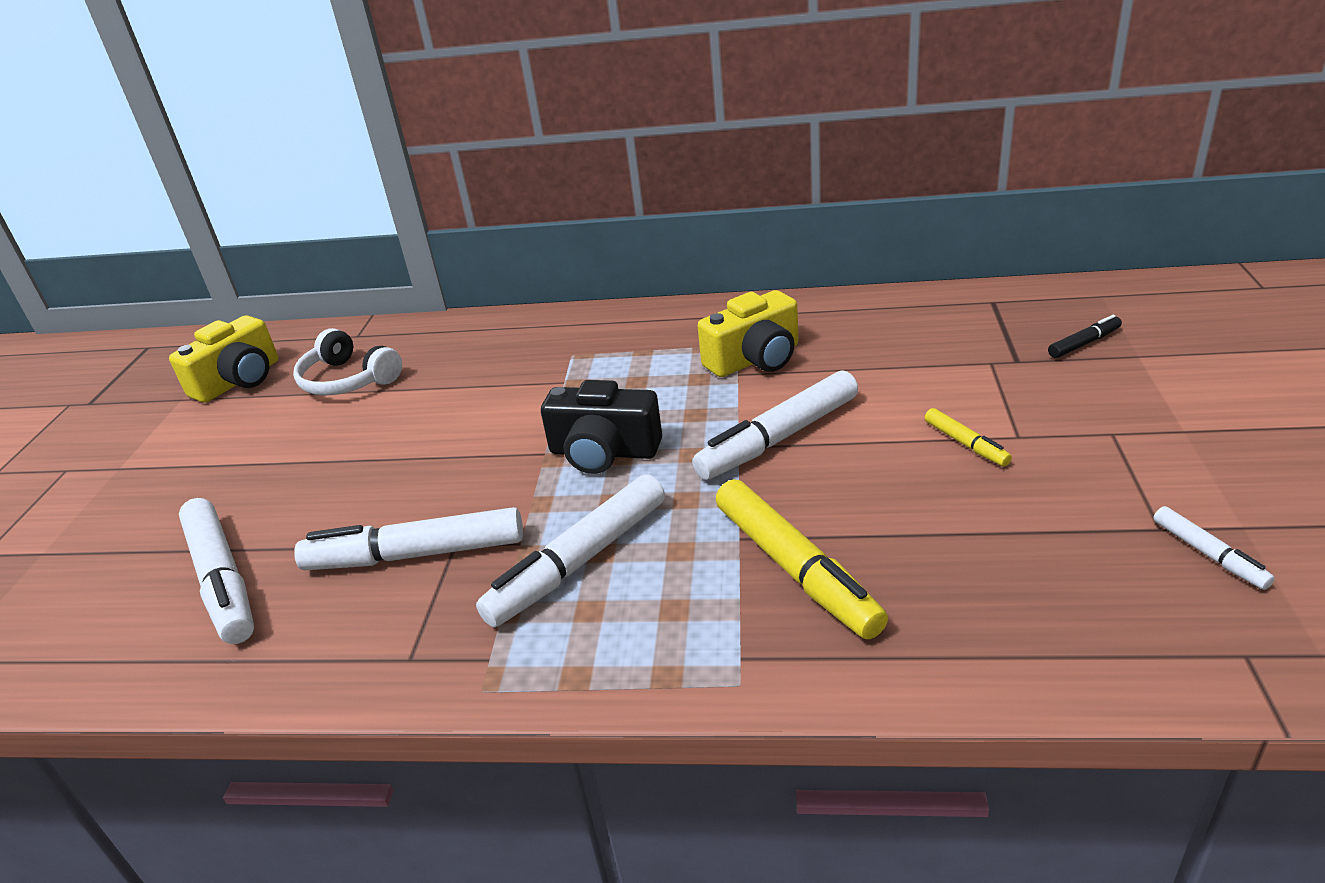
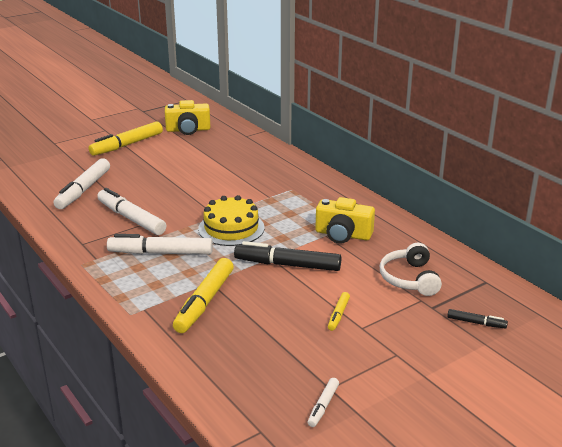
camera: 45 degrees right, 5 degrees down
white headphones [293,328,402,395] -> white headphones moved to [380,243,442,296]
black camera [541,380,662,474] -> yellow cake [198,195,264,246]
white marker [692,371,858,480] -> black marker [234,241,341,271]
none -> yellow marker [89,121,163,156]

